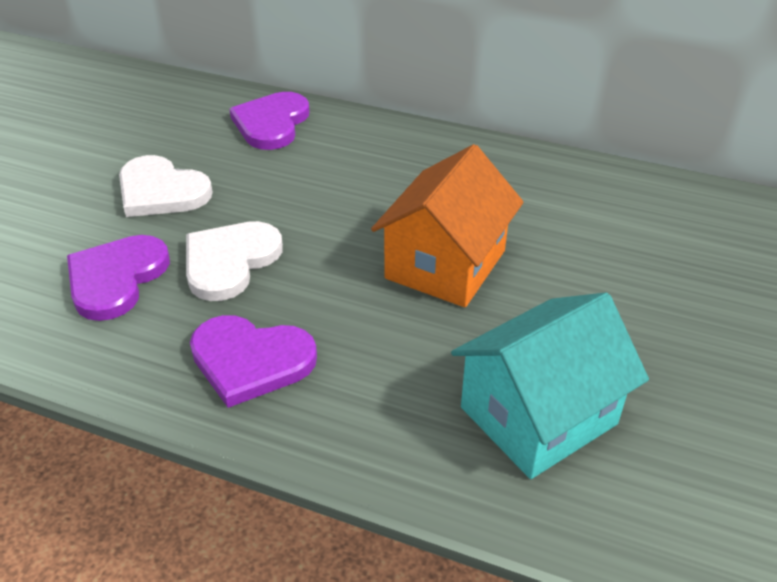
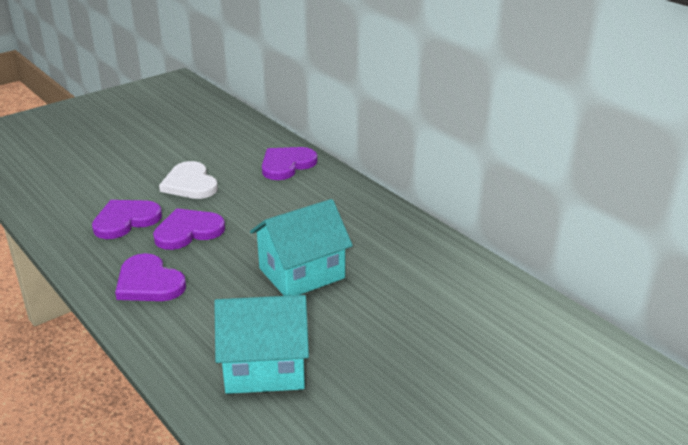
camera: 30 degrees right, 10 degrees down
white heart [186,221,283,301] -> purple heart [153,208,225,250]
orange house [371,144,524,307] -> turquoise house [250,199,353,296]

